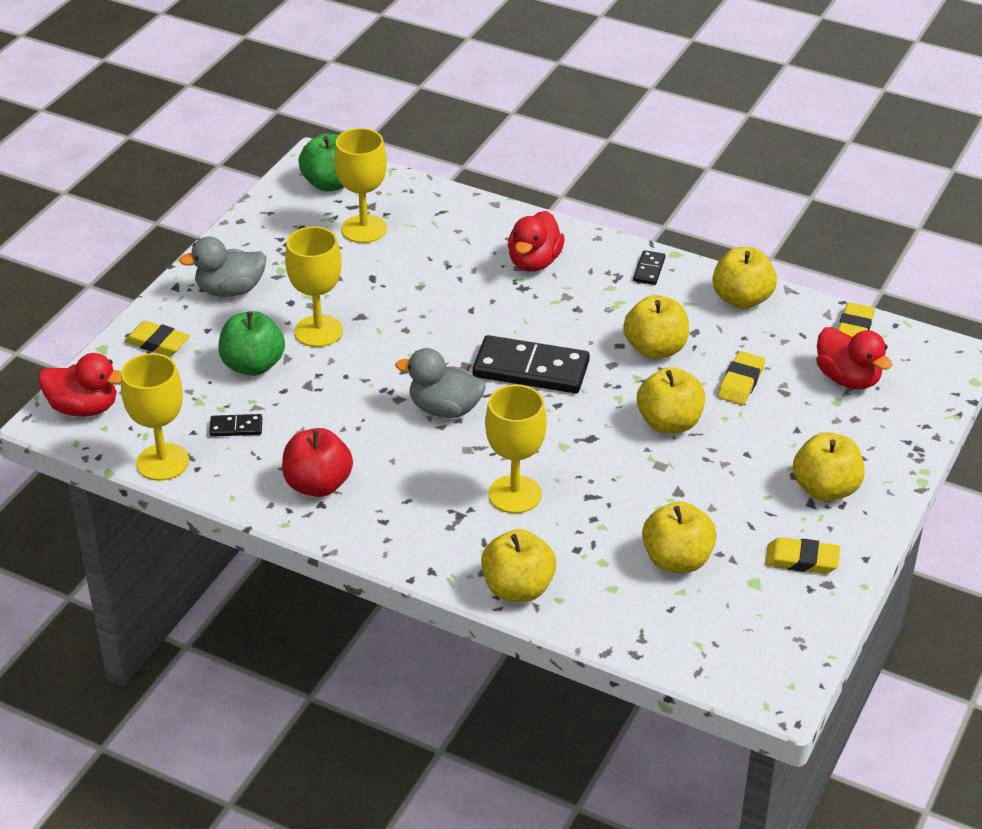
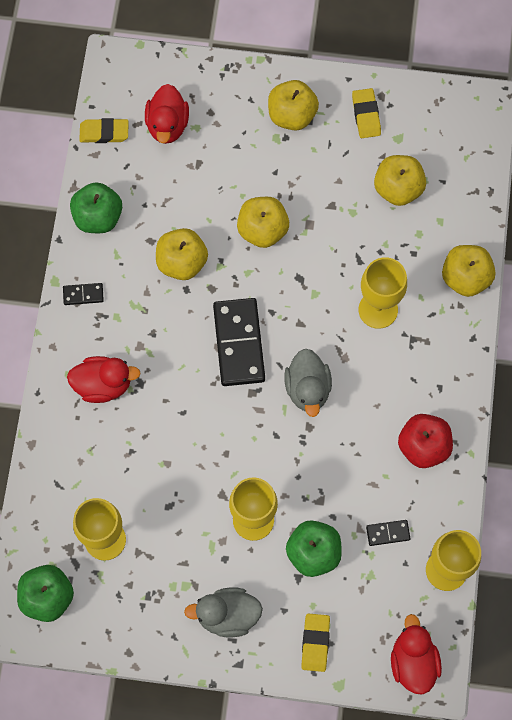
camera: 110 degrees left, 30 degrees up
grey duck [179,237,267,297] -> grey duck turned 120 degrees clockwise [184,587,263,637]
black domino [209,414,262,437] -> black domino turned 75 degrees counterclockwise [366,520,411,546]
yellow apple [712,247,777,309] -> green apple [70,182,122,233]
yellow eraser [718,351,765,405] -> none
red duck [816,327,892,389] -> red duck turned 150 degrees clockwise [145,84,189,144]

